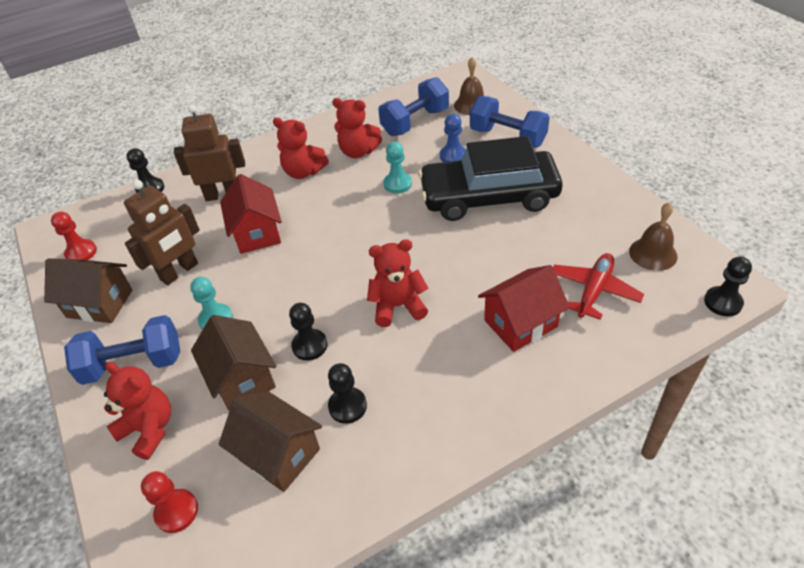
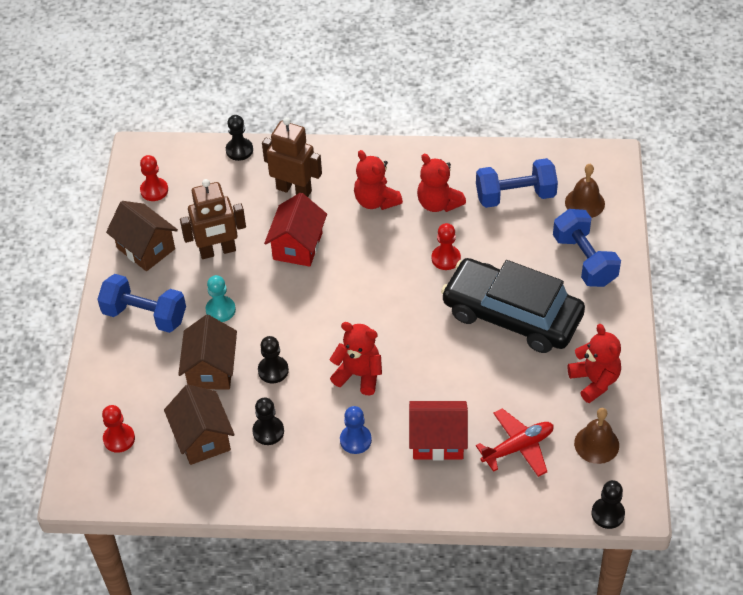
camera: 30 degrees right, 5 degrees up
red teddy bear [104,361,171,460] -> red teddy bear moved to [567,324,621,403]
turquoise pawn [383,142,412,193] -> red pawn [432,223,461,270]
blue pawn [440,114,466,162] -> blue pawn moved to [340,406,372,454]

